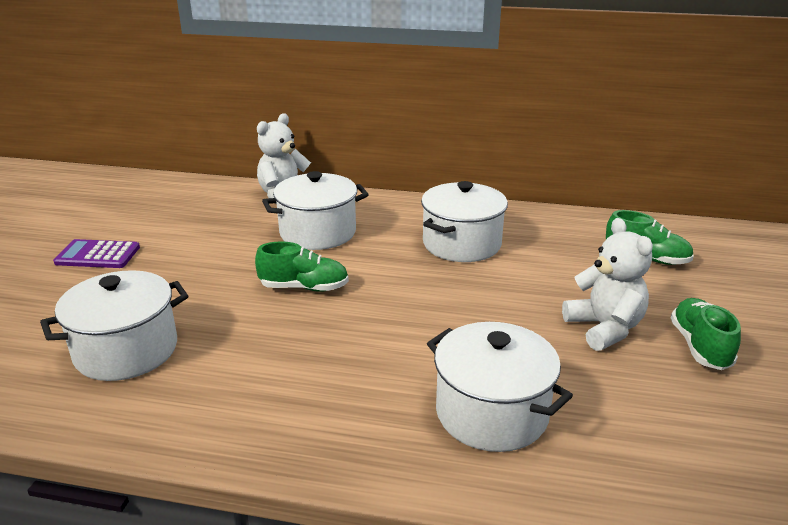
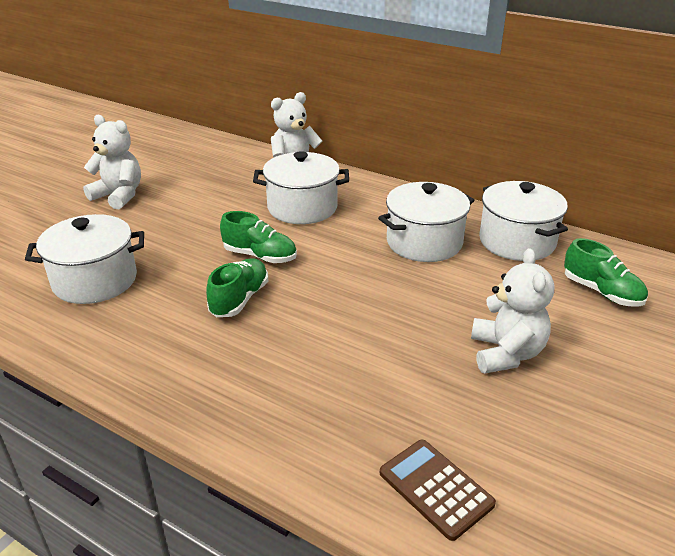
camera: 20 degrees right, 5 degrees up
purple calculator [53,239,140,268] -> white teddy bear [83,115,141,209]
white pot [427,322,573,452] -> white pot moved to [479,181,568,261]
green shoe [671,298,741,370] -> green shoe moved to [206,258,268,317]
none -> brown calculator [380,440,496,541]

